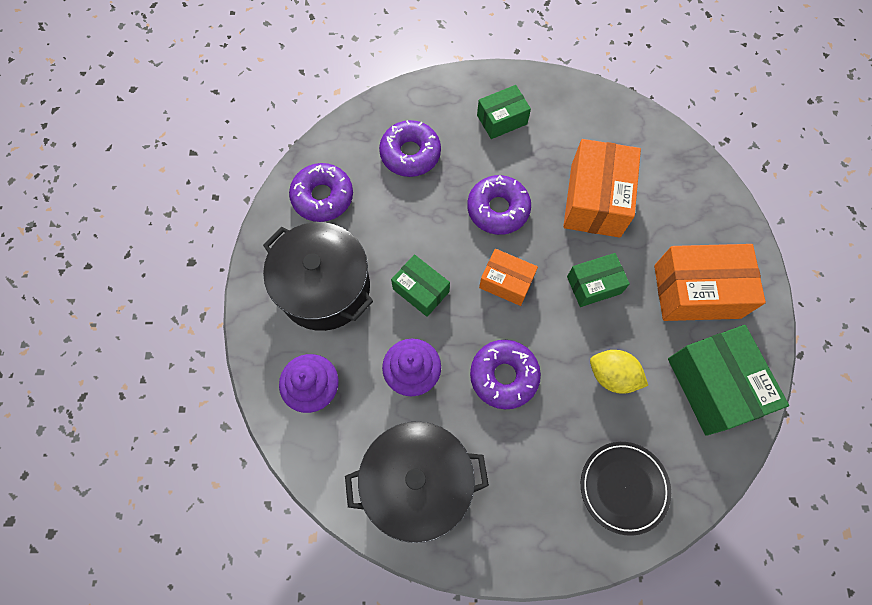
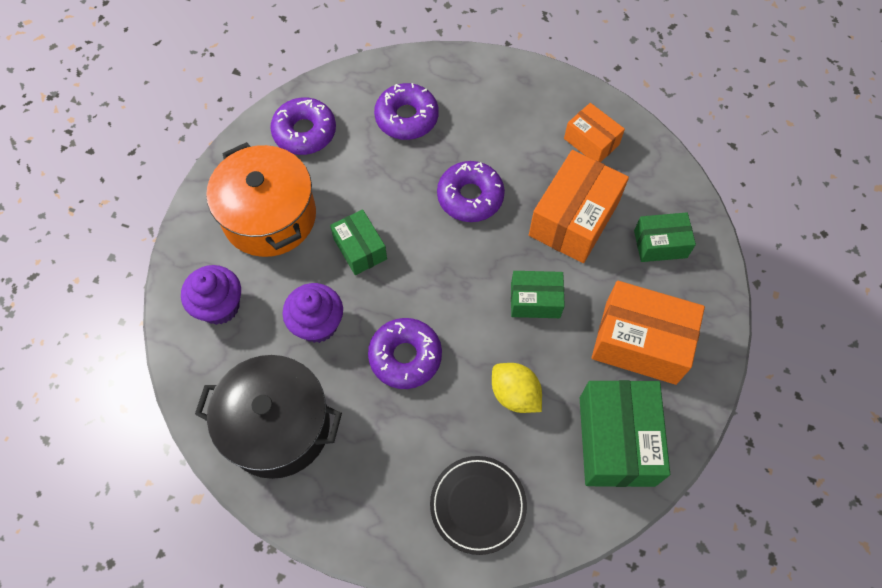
camera: 20 degrees right, 5 degrees down
black pot [263,222,373,331] -> orange pot [206,142,316,257]
green box [477,85,531,139] -> green box moved to [634,212,696,262]
orange box [479,249,538,306] -> orange box moved to [564,103,625,162]

